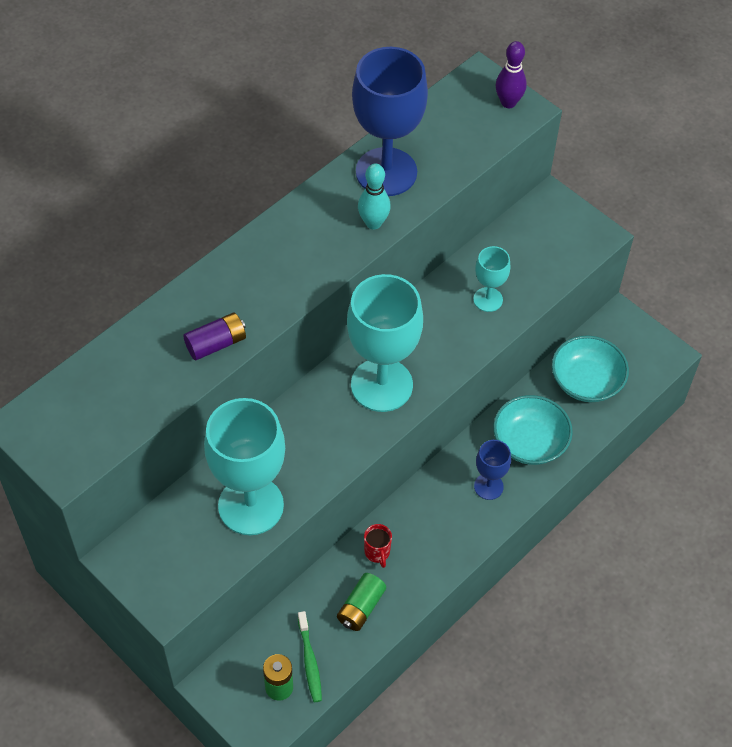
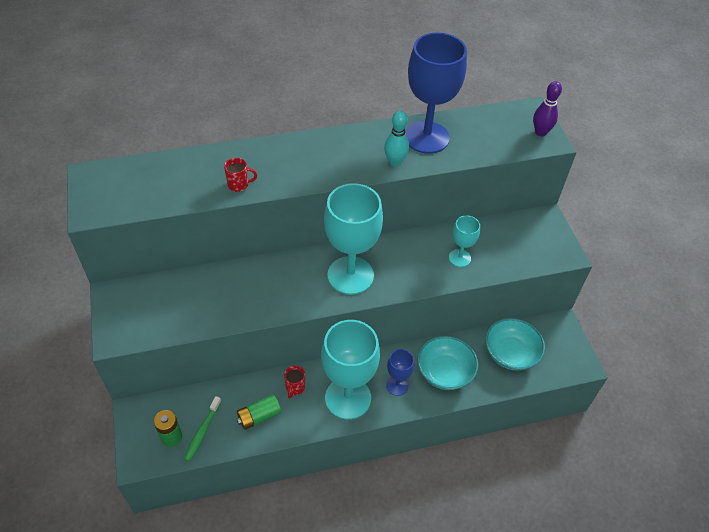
camera: 30 degrees right, 5 degrees down
purple battery [183,312,246,360] -> red mug [224,158,257,192]
turquoise goblet [204,398,285,535] -> turquoise goblet moved to [321,320,380,420]

